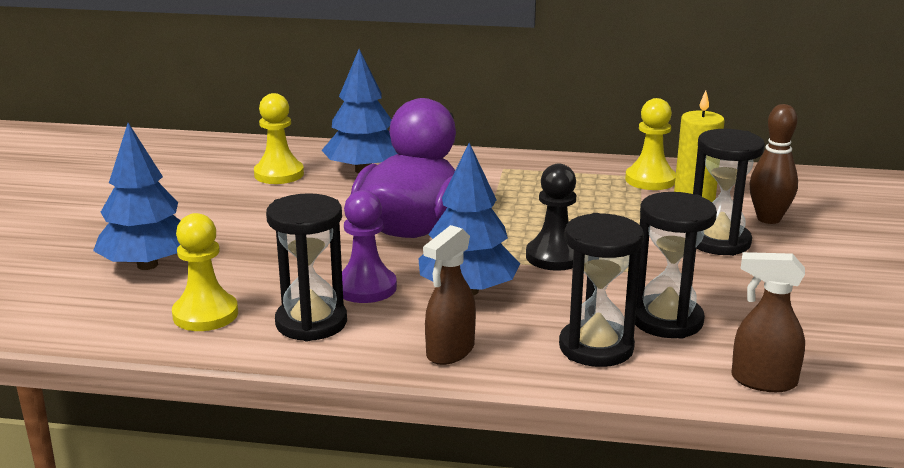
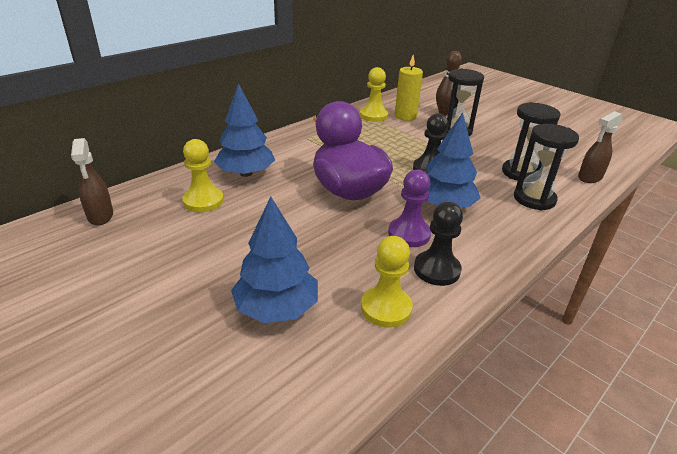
camera: 55 degrees left, 10 degrees up
black hourglass [266,193,347,341] -> black pawn [414,202,463,286]
brown spray bottle [423,225,476,365] -> brown spray bottle moved to [71,138,113,226]

